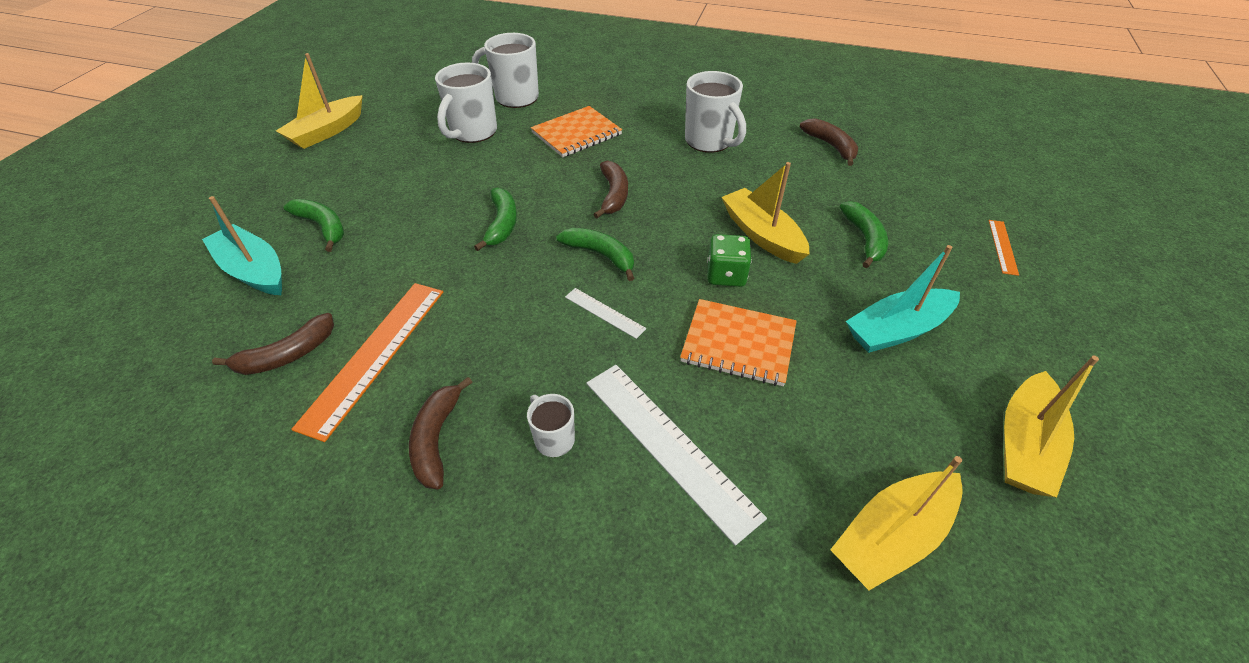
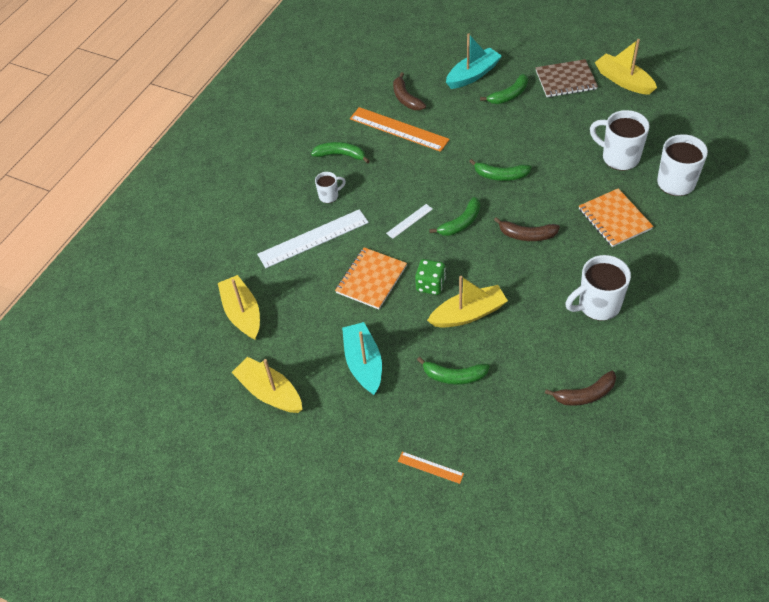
camera: 105 degrees right, 5 degrees up
brown banana [409,377,472,490] -> green banana [311,142,370,164]
none -> brown notebook [535,59,598,97]

